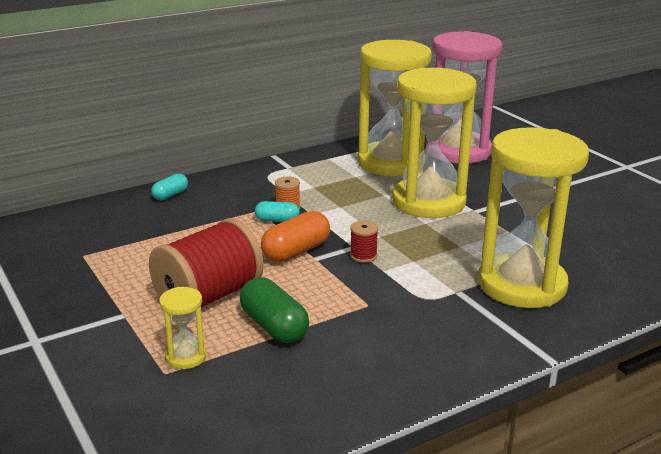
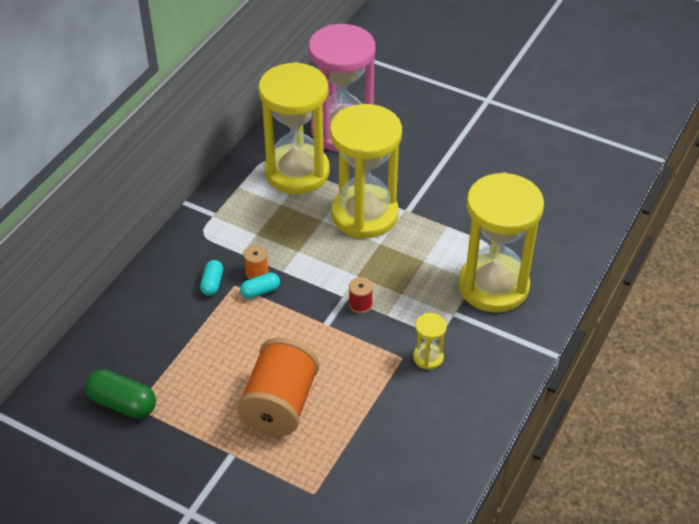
camera: 30 degrees left, 20 degrees up
red spool [149,218,264,307] -> orange spool [237,338,319,436]
turquoise capsule [151,173,188,200] -> turquoise capsule moved to [200,260,223,296]
yellow hourglass [159,287,206,369] -> yellow hourglass moved to [413,313,447,370]
green capsule [240,277,309,343] -> green capsule moved to [85,369,156,418]
orange capsule [261,211,330,262] -> none

